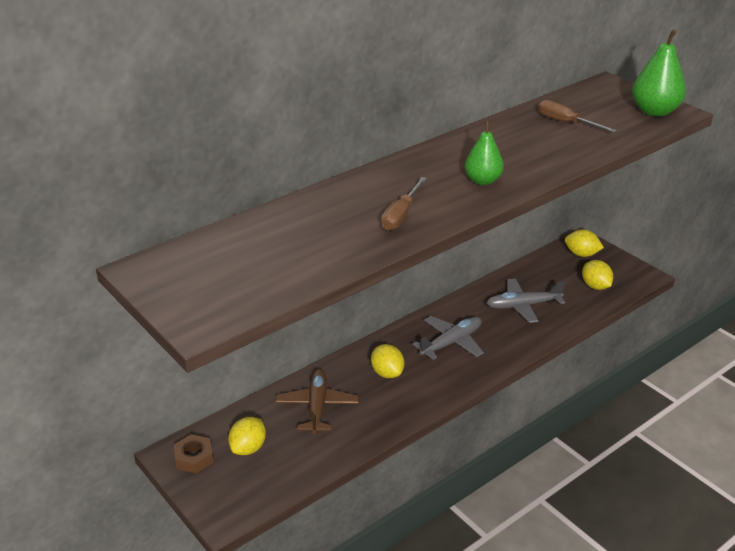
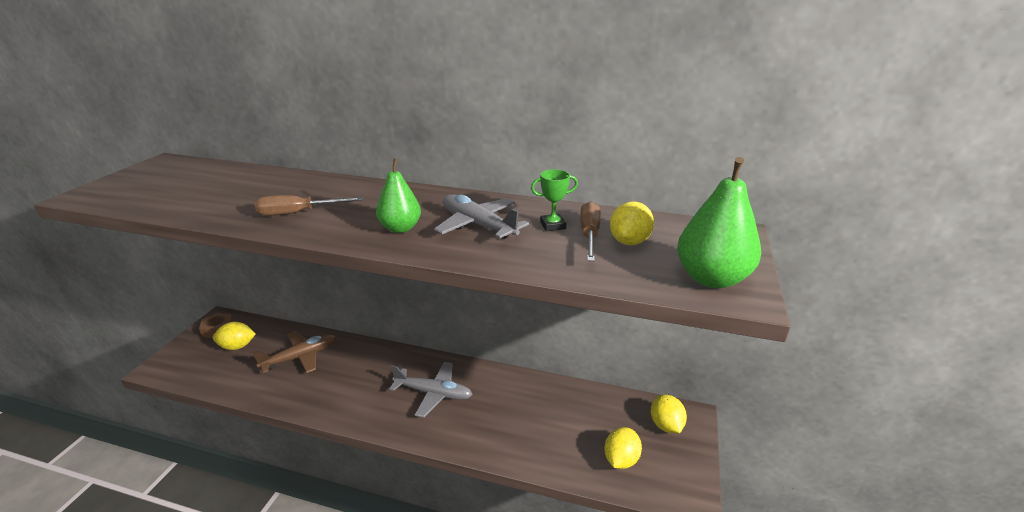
camera: 55 degrees right, 5 degrees down
yellow lemon [371,344,404,378] -> yellow lemon moved to [610,201,654,245]
grey plane [487,278,565,323] -> grey plane moved to [434,194,529,239]
none -> green trophy [531,169,578,231]

